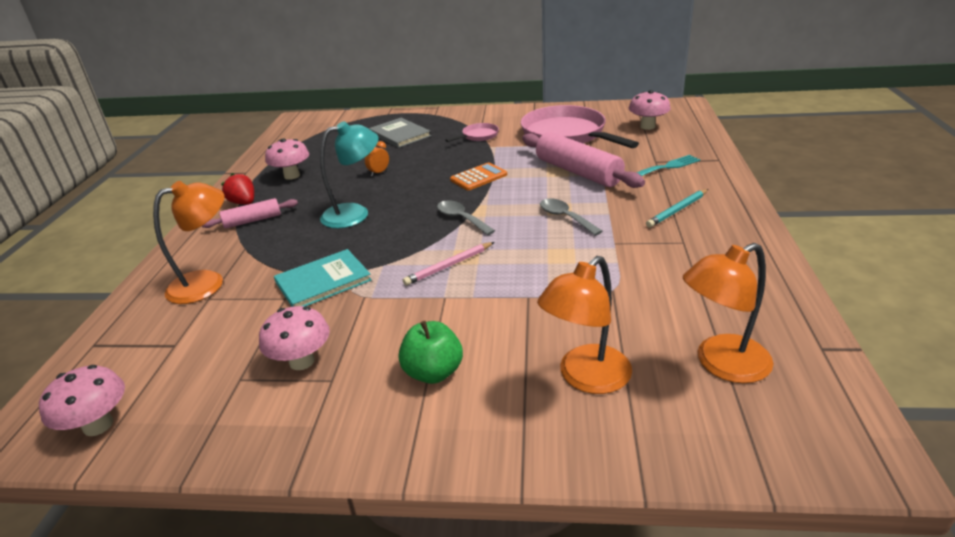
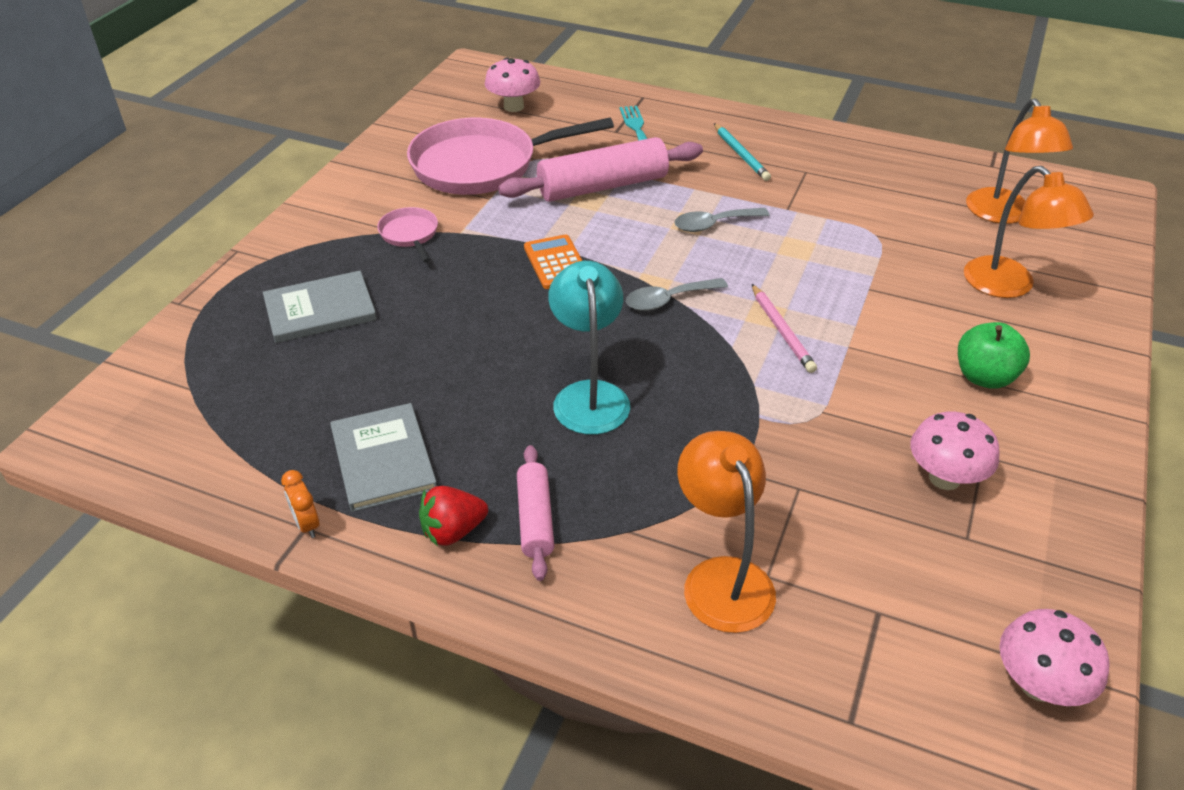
camera: 75 degrees left, 10 degrees up
pink mushroom [265,138,309,180] -> grey book [330,403,437,512]
turquoise book [274,249,372,307] -> none
orange clock [365,141,389,176] -> orange clock moved to [281,470,320,538]

